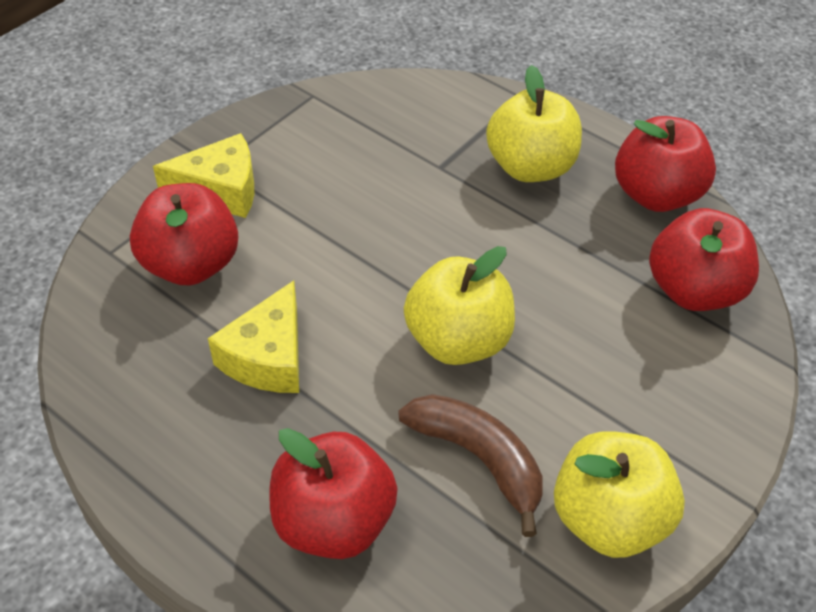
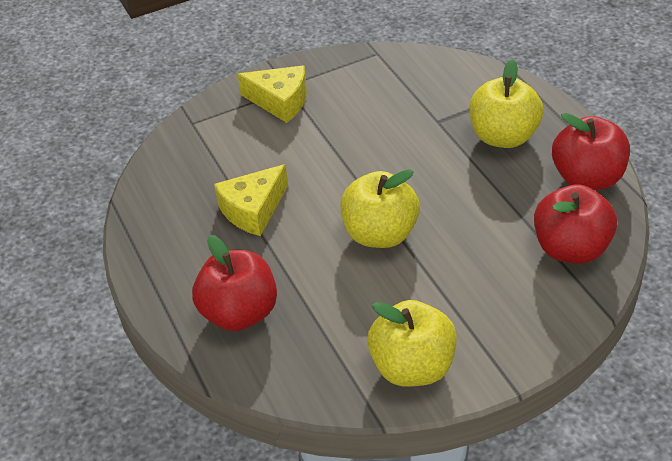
camera: 30 degrees right, 5 degrees down
red apple [130,183,238,286] -> none
brown banana [399,394,543,537] -> none

